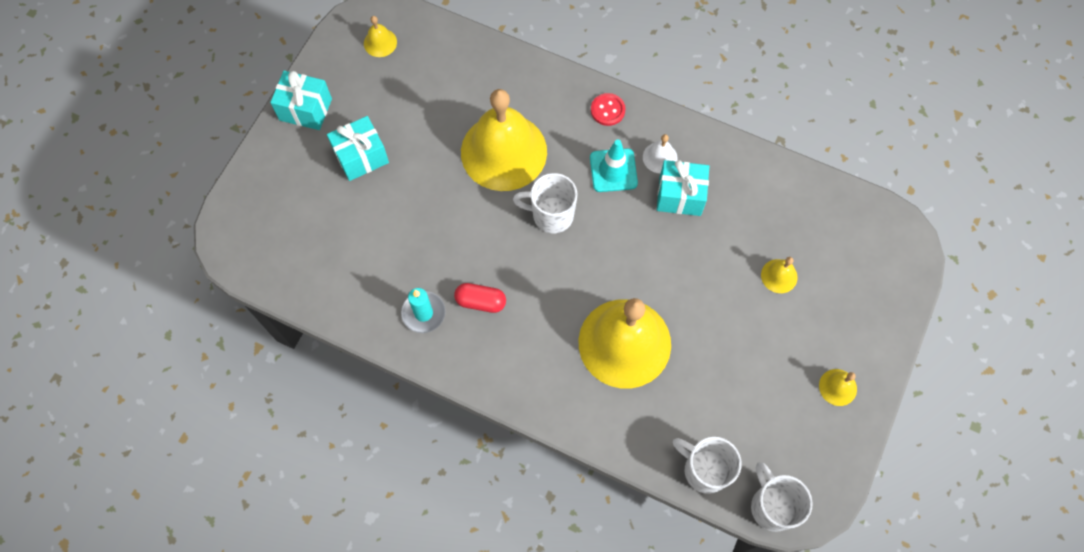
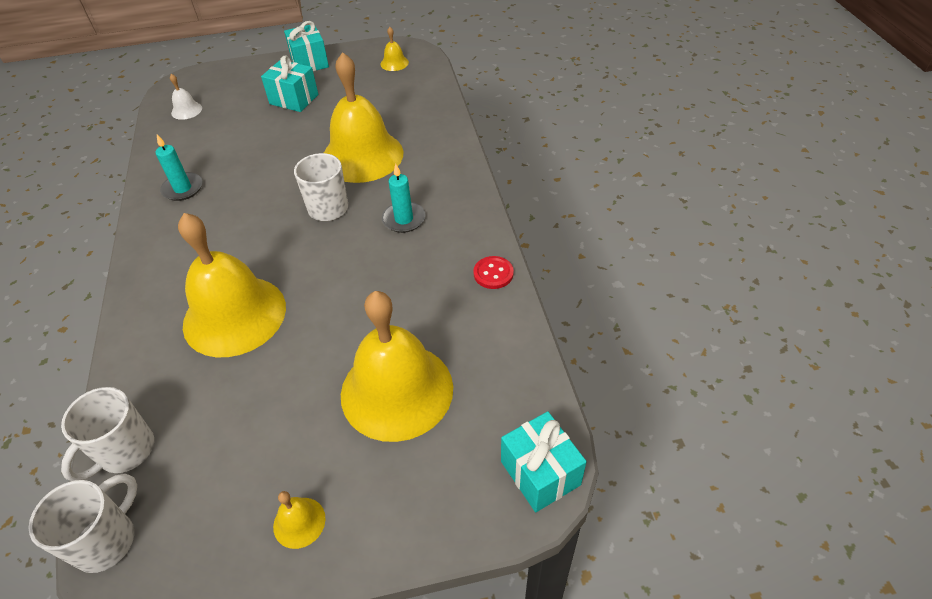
camera: 55 degrees right, 20 degrees down
red capsule [454,283,506,313] -> none
turquoise traffic cone [590,139,638,192] -> turquoise candle [382,164,425,233]
red button [591,93,625,126] -> red button moved to [473,256,514,289]
white bell [643,134,678,173] -> white bell moved to [170,74,202,120]
turquoise gift [657,160,709,216] -> turquoise gift moved to [501,411,587,512]
white mug [673,437,742,494] -> white mug turned 150 degrees counterclockwise [61,387,154,481]
yellow bell [761,257,798,293] -> yellow bell [341,291,453,442], size x2.49

